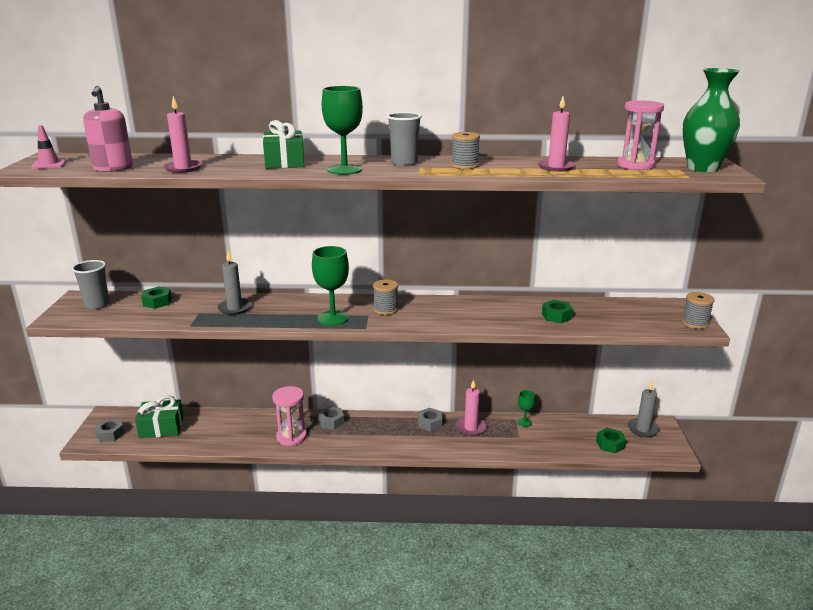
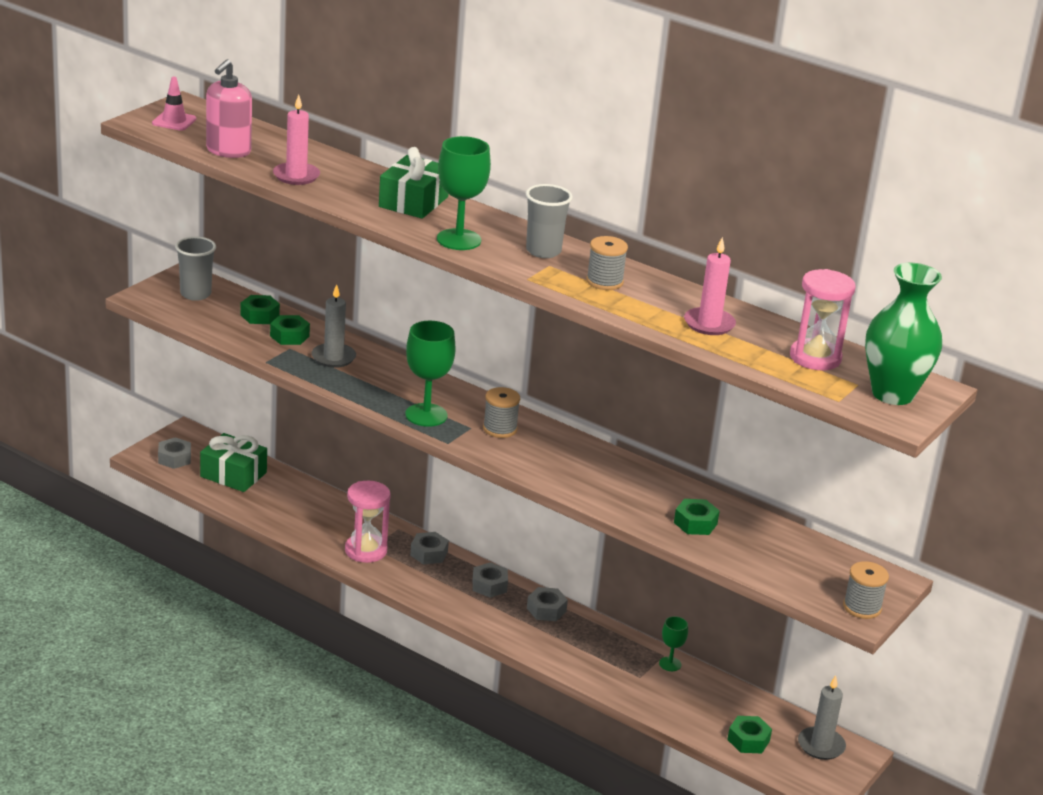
camera: 30 degrees right, 5 degrees up
pink candle [456,379,486,436] -> none
none -> green nut [270,315,310,345]
none -> grey nut [473,562,508,598]

